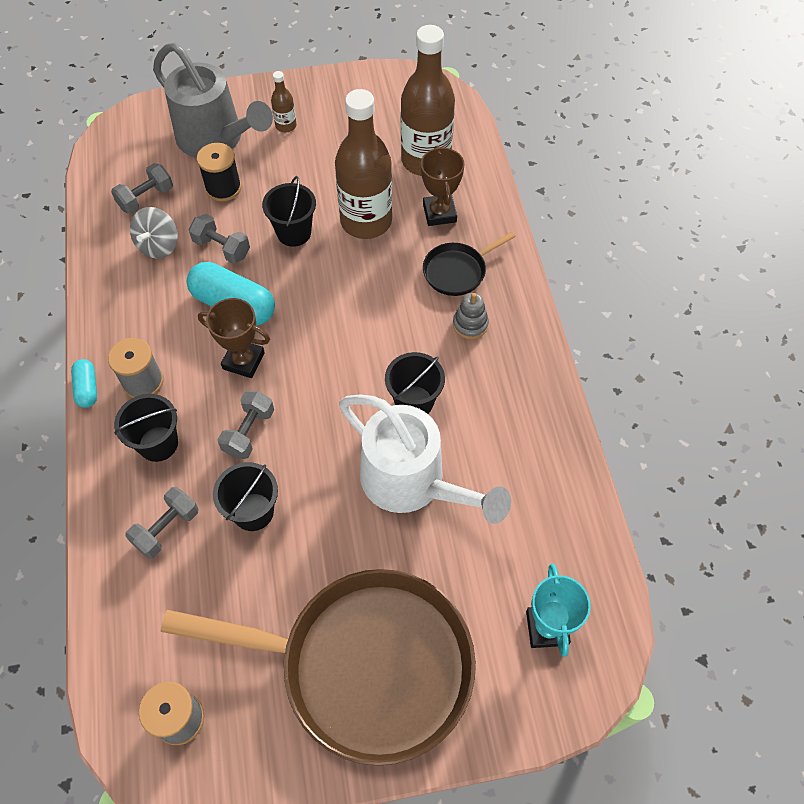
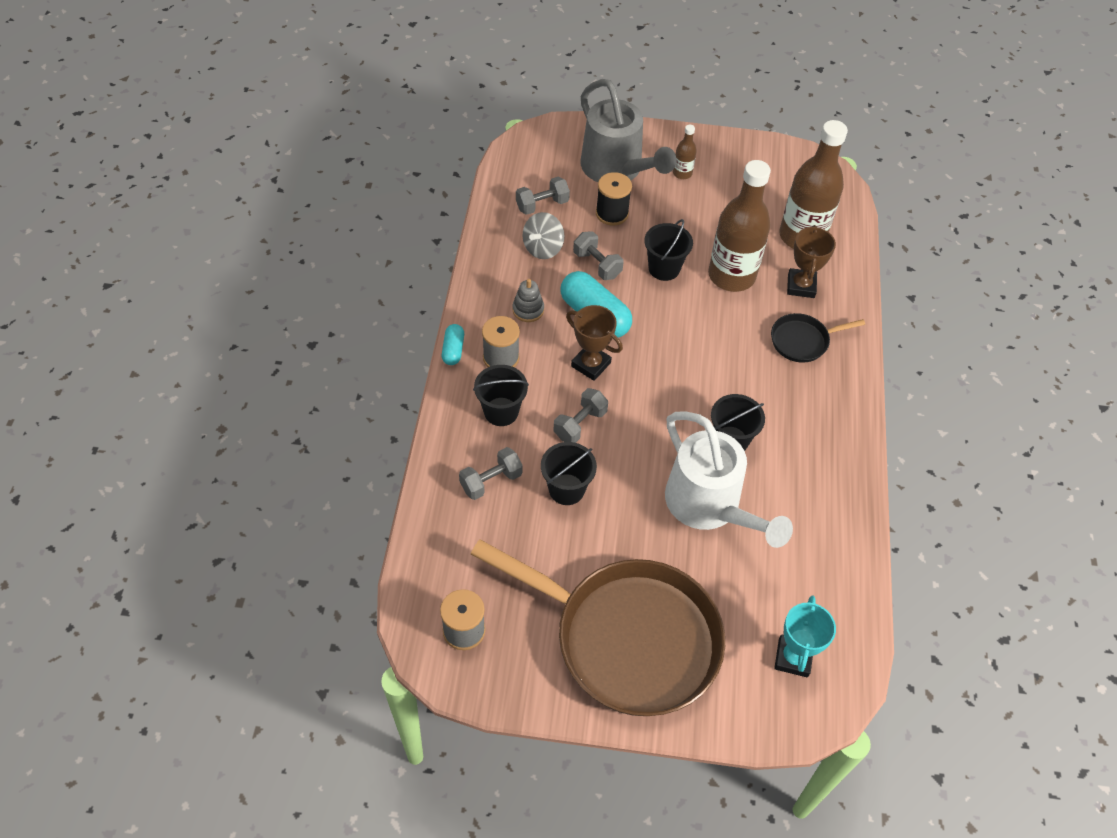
camera: 15 degrees right, 5 degrees down
grey stacking toy [453,293,489,339] -> grey stacking toy moved to [512,279,544,322]

